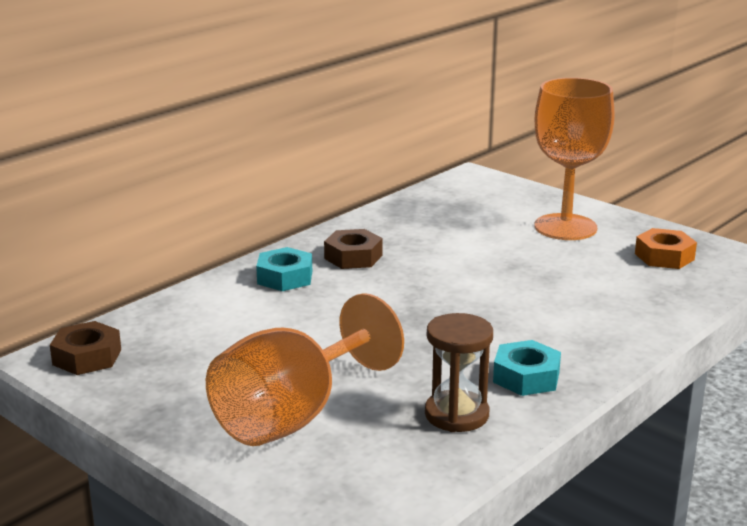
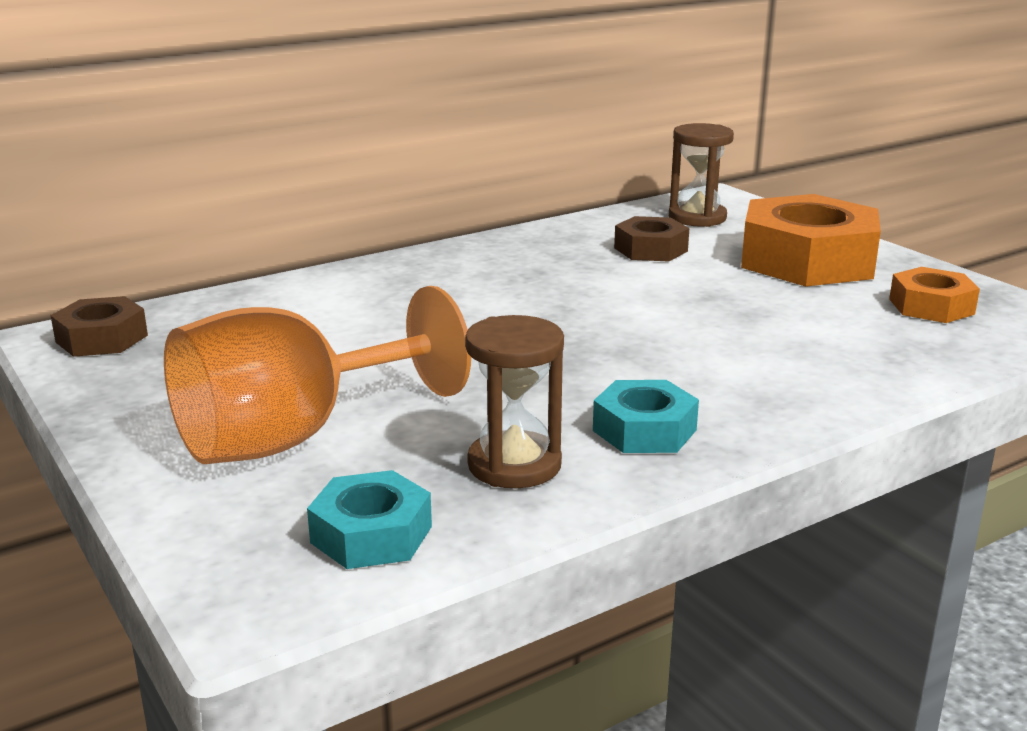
camera: 15 degrees right, 0 degrees up
turquoise nut [256,247,312,291] -> turquoise nut moved to [307,470,432,569]
brown nut [324,229,383,269] -> brown nut moved to [614,216,689,262]
orange goblet [534,78,615,240] -> orange nut [741,194,881,287]
none -> brown hourglass [669,123,734,227]

